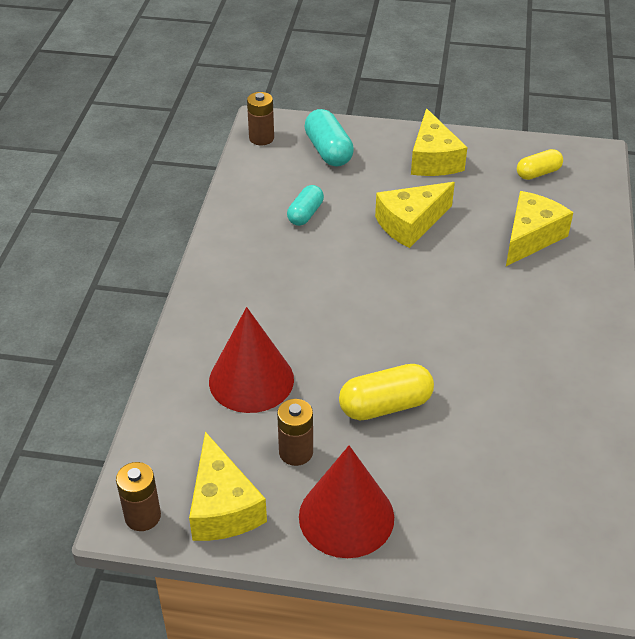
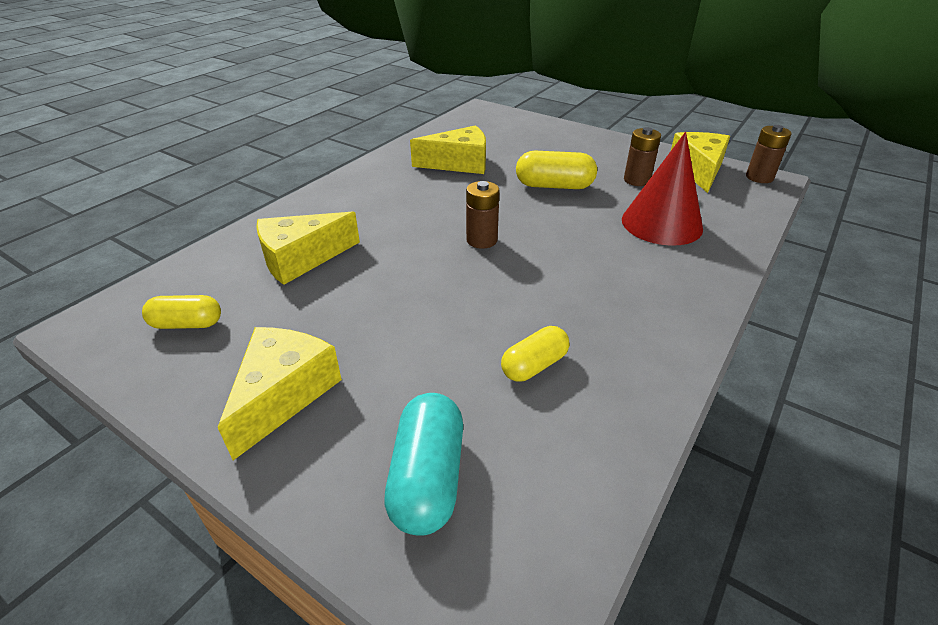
camera: 155 degrees left, 5 degrees down
brown battery [247,92,274,145] -> brown battery moved to [466,181,500,249]
turquoise capsule [287,185,324,226] -> yellow capsule [501,326,569,382]
red cone [299,446,394,558] -> none
yellow cheese [375,182,455,248] -> yellow cheese moved to [410,125,486,174]

